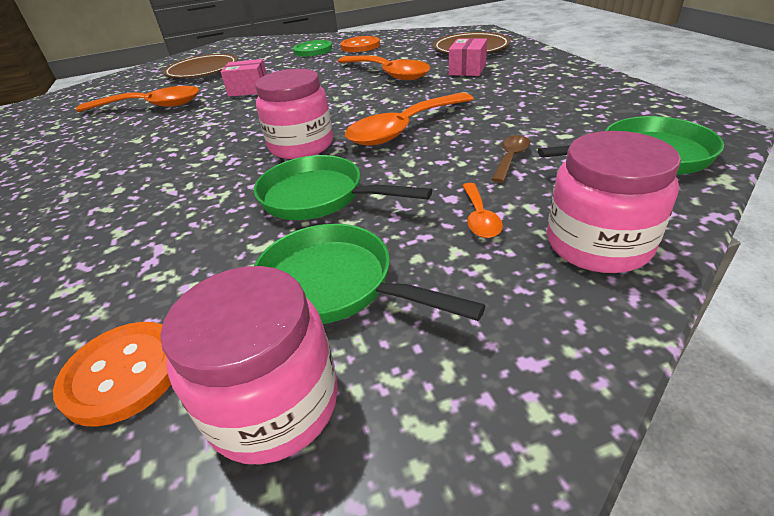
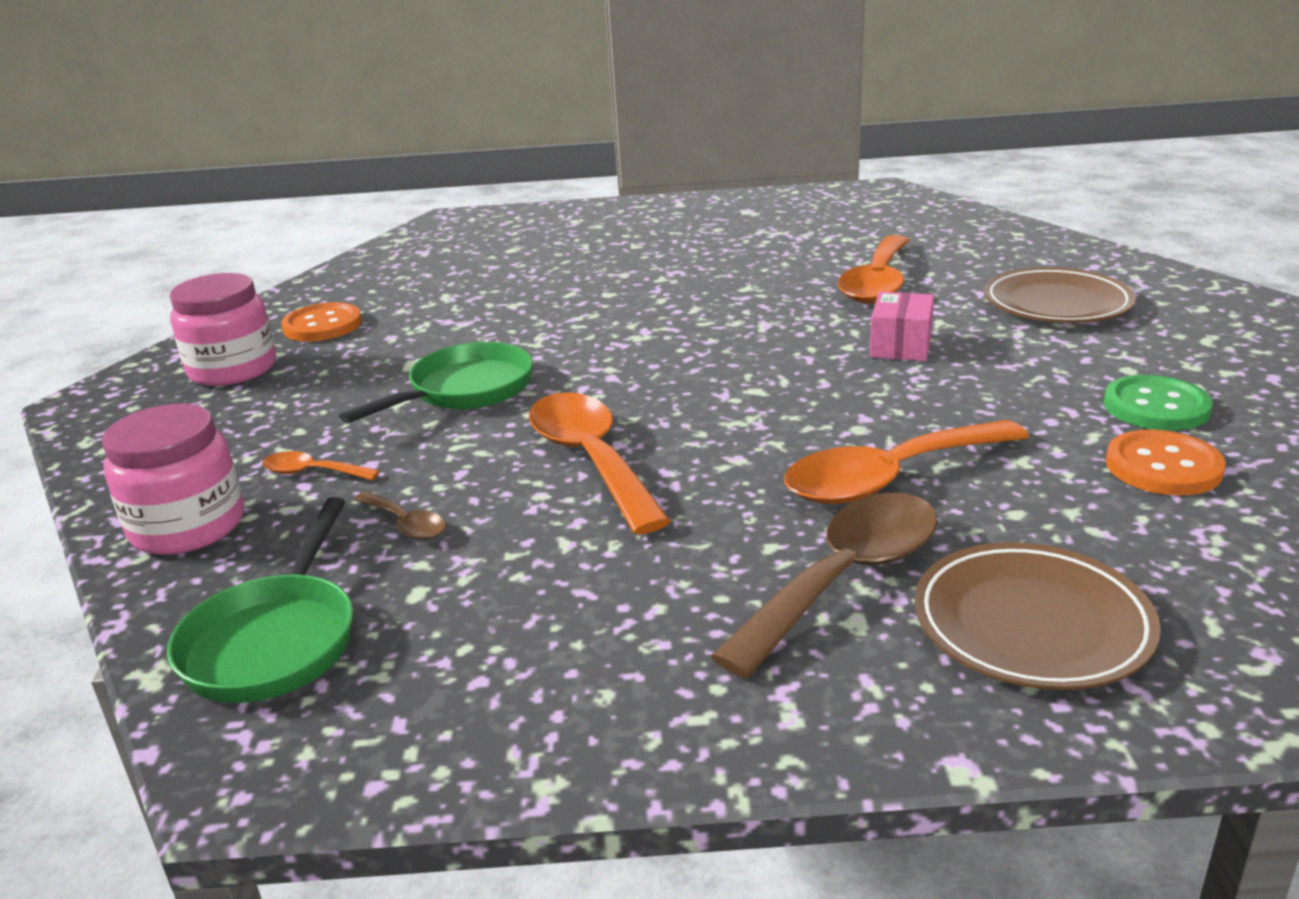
camera: 105 degrees right, 10 degrees down
green pan [254,224,486,324] -> none
pink jar [255,69,333,159] -> none
pink box [449,38,487,76] -> brown spoon [710,493,938,678]

